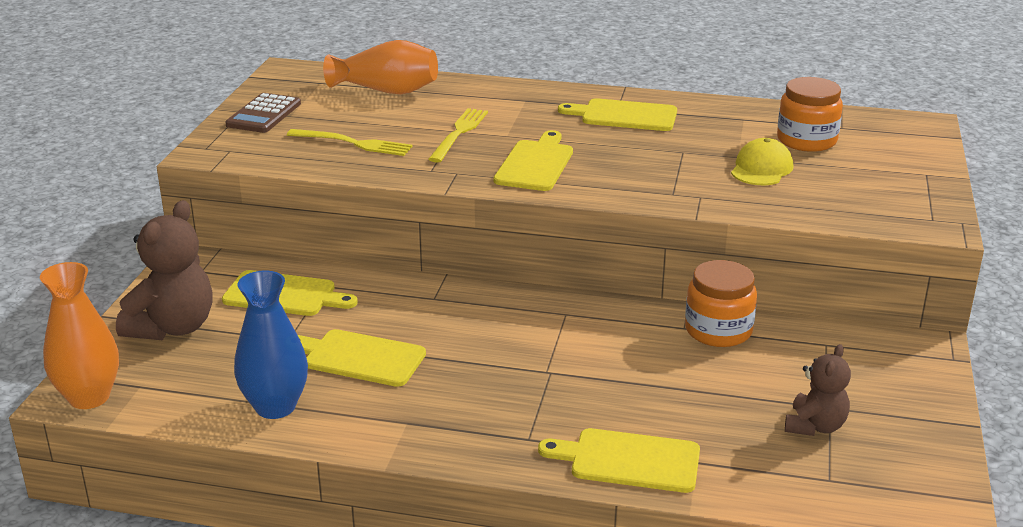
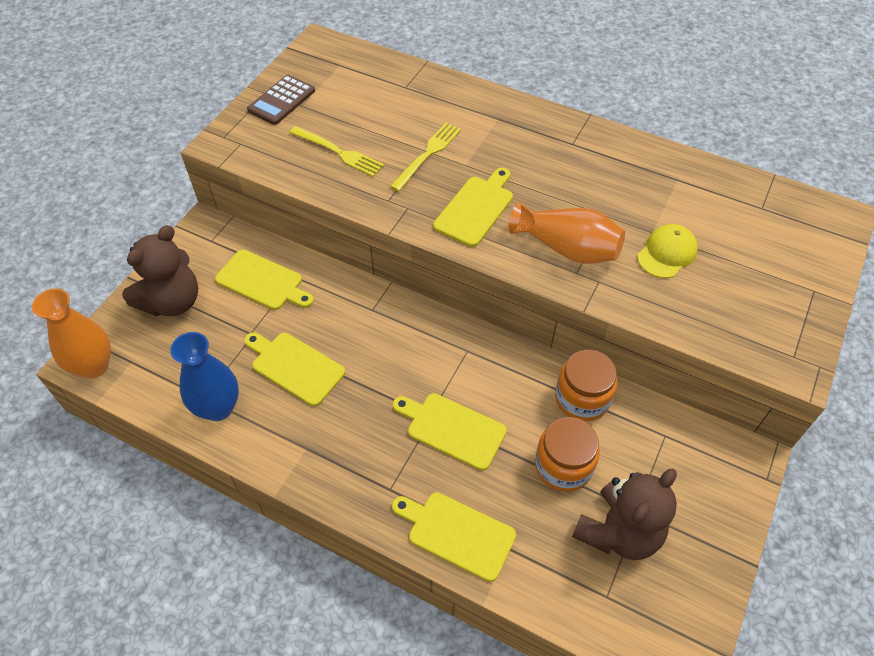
camera: 15 degrees right, 25 degrees up
orange vase [323,40,438,95] -> orange vase moved to [509,202,625,264]
yellow cutting board [558,98,677,131] -> yellow cutting board moved to [393,393,507,471]
orange jar [777,77,843,152] -> orange jar moved to [535,417,600,492]
brown teddy bear [785,344,851,436] -> brown teddy bear [572,469,677,560], size x1.65

